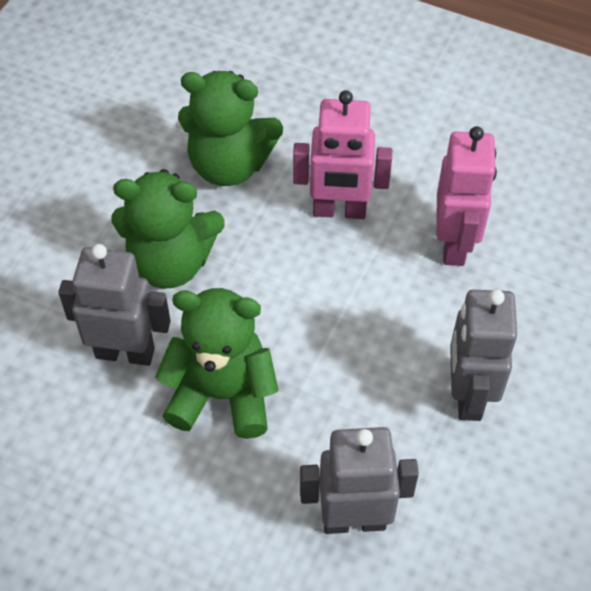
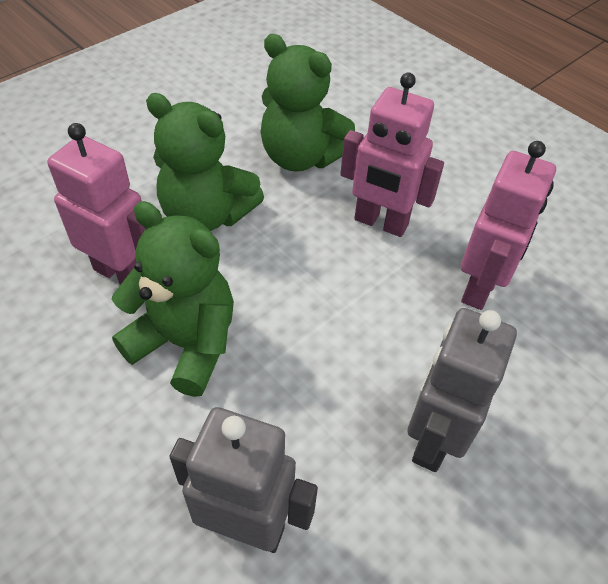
camera: 20 degrees right, 5 degrees down
grey robot [58,244,171,366] -> pink robot [47,123,146,285]

